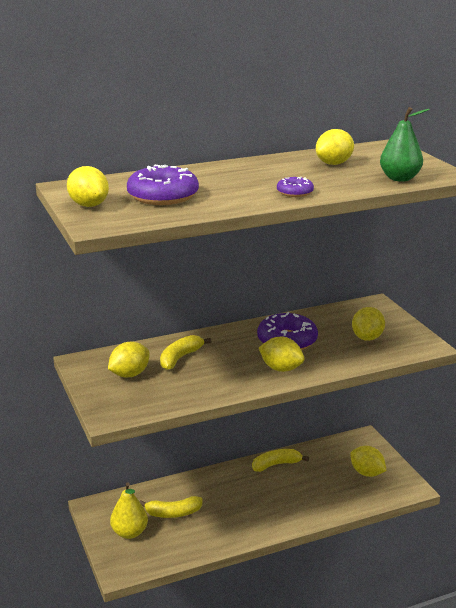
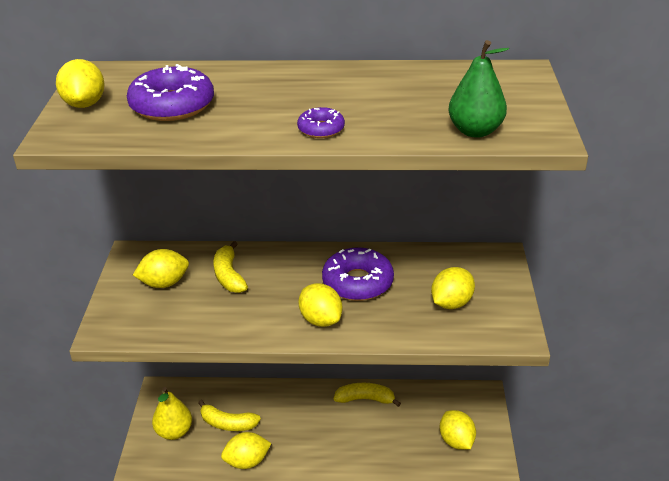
camera: 25 degrees right, 10 degrees up
yellow banana [160,335,211,370] -> yellow banana turned 75 degrees counterclockwise [214,241,248,293]
yellow lemon [316,129,354,165] -> yellow lemon moved to [221,432,272,469]

